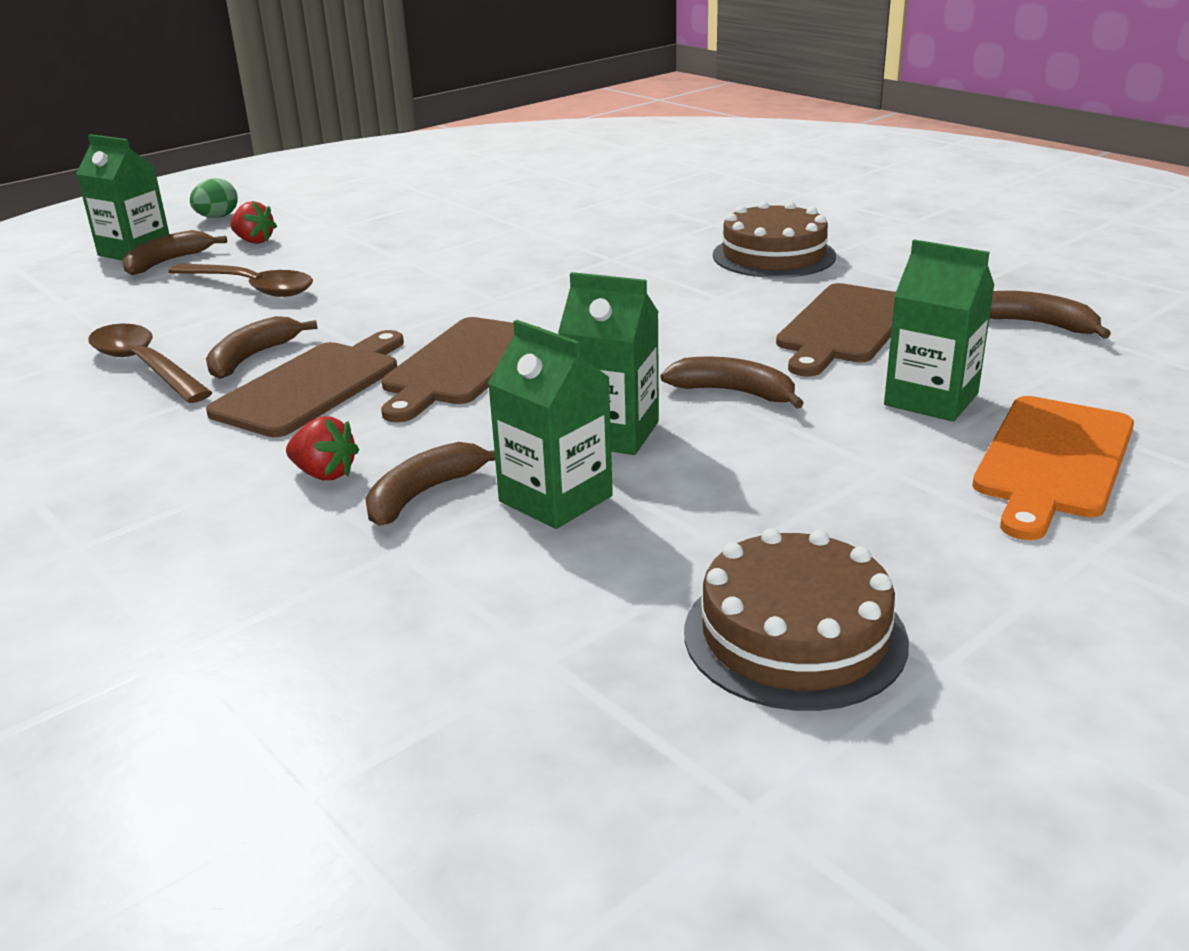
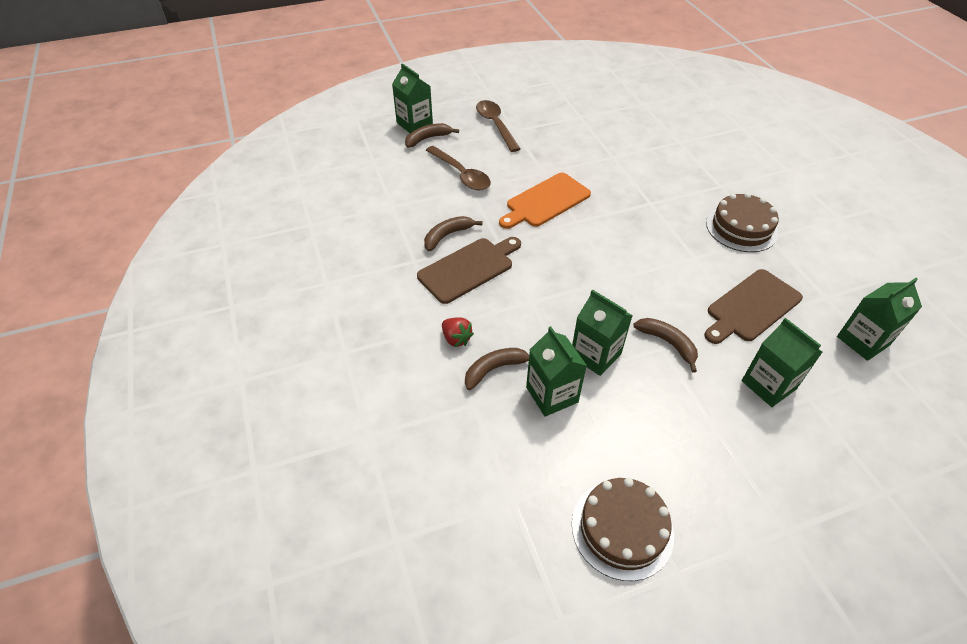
camera: 20 degrees right, 20 degrees up
brown spoon [88,324,213,403] -> brown spoon moved to [476,100,520,152]
green egg [190,178,238,218] -> none
red strawberry [231,201,277,244] -> none
brown cutting board [381,317,540,423] -> none
orange cutting board [972,396,1134,540] -> orange cutting board moved to [499,173,591,229]
brown banana [990,291,1111,339] -> green carton [837,278,922,361]

